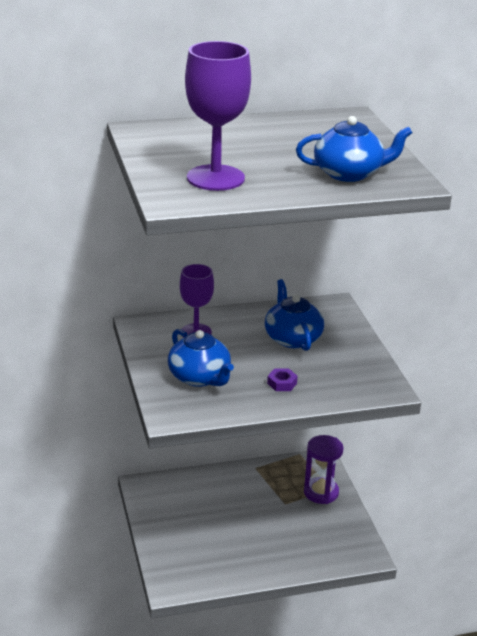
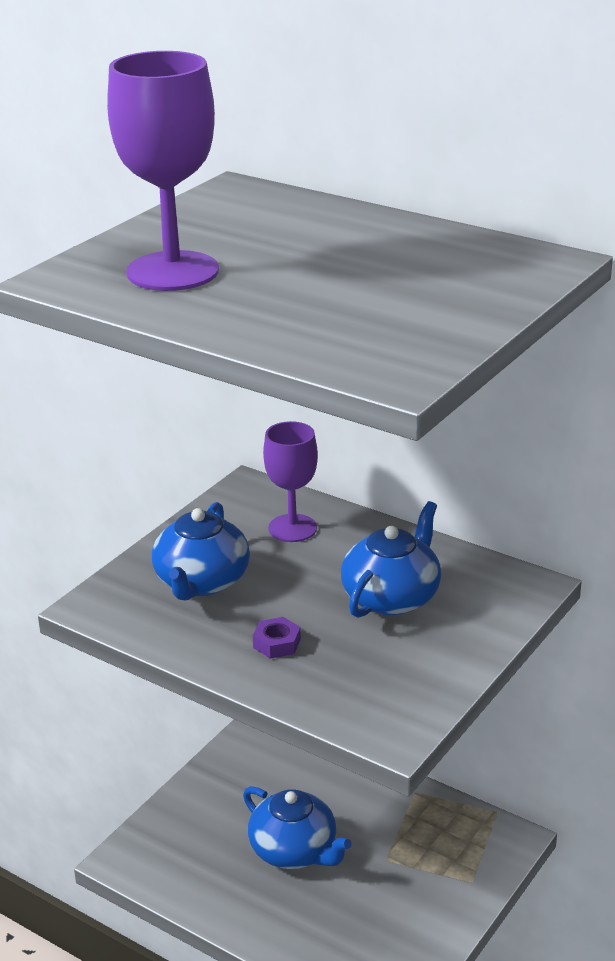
camera: 50 degrees right, 0 degrees up
blue teapot [296,116,412,182] -> blue teapot moved to [243,786,352,869]
purple hourglass [304,435,343,504] -> none

